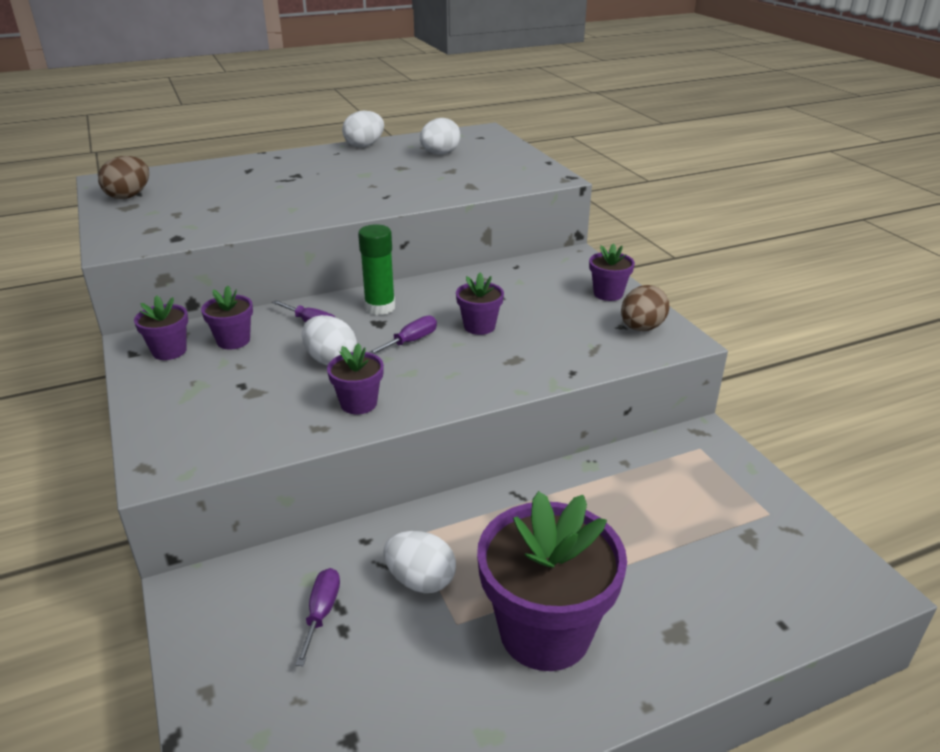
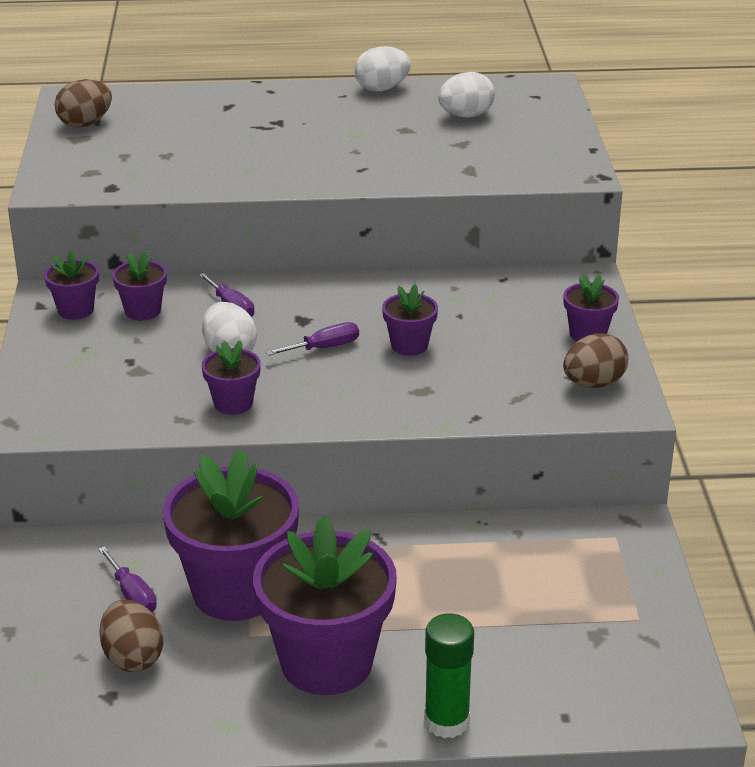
camera: 20 degrees right, 0 degrees up
purple screwdriver [295,568,340,666] -> purple screwdriver turned 120 degrees clockwise [98,546,157,612]
green glue stick [358,224,395,315] -> green glue stick moved to [424,613,474,738]
white egg [384,531,456,593] -> purple flower pot [163,449,299,621]
none -> brown egg [99,600,163,672]

